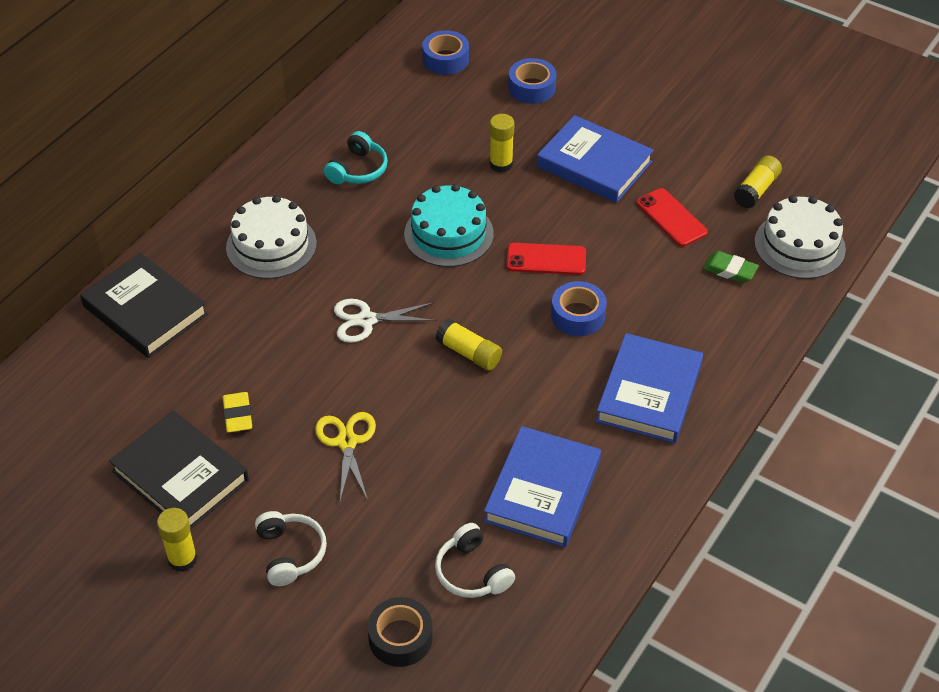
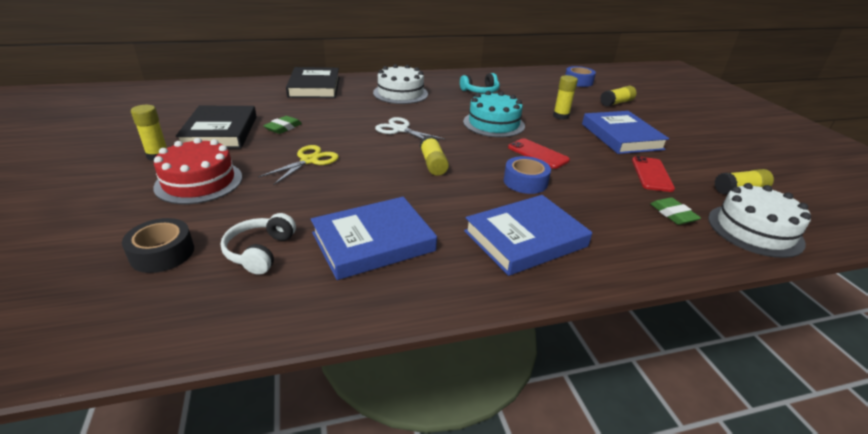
camera: 40 degrees right, 15 degrees down
yellow eraser [222,392,252,433] -> green eraser [263,116,302,134]
white headphones [255,511,327,586] -> red cake [153,138,242,204]
blue tape [508,58,557,104] -> yellow glue stick [600,86,636,106]

